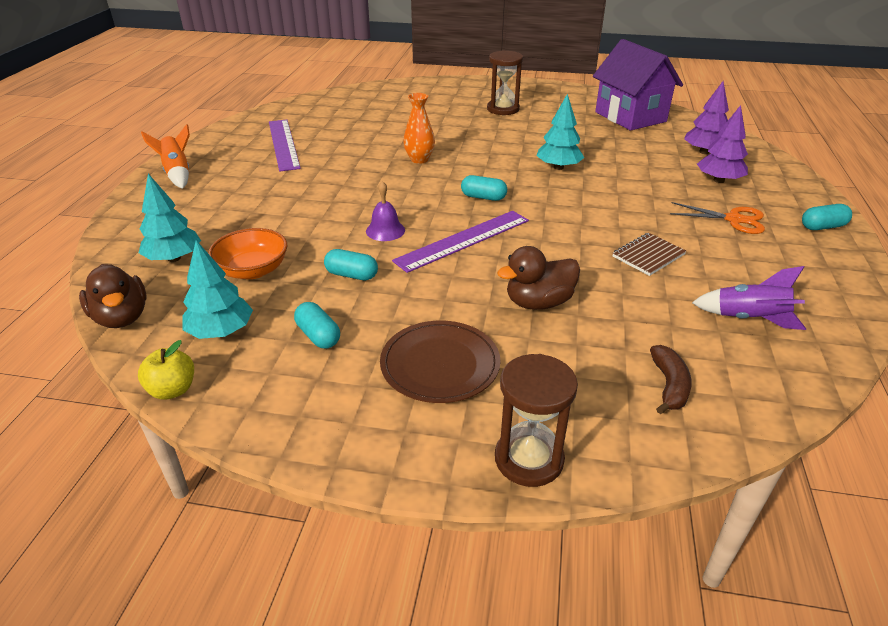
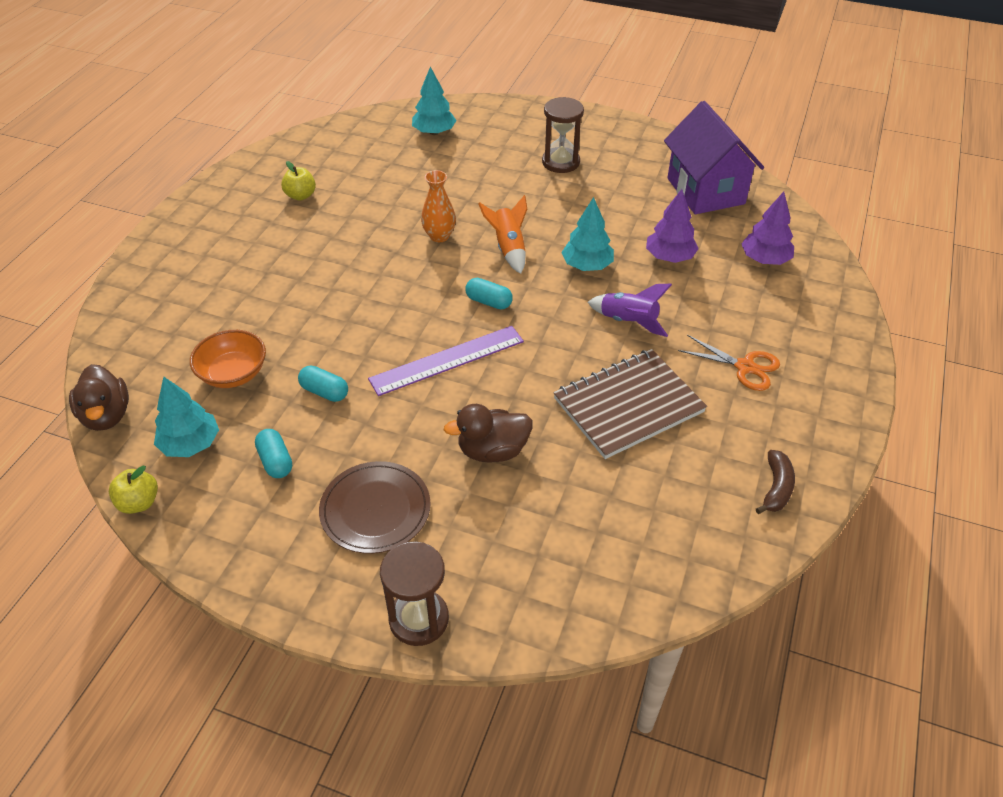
camera: 10 degrees right, 10 degrees up
turquoise tree [139,174,201,262] -> turquoise tree moved to [412,67,457,135]
orange rocket [141,124,190,189] -> orange rocket moved to [478,195,527,274]
purple ruler [269,120,301,171] -> yellow apple [281,161,316,201]
purple bell [366,181,405,241] -> none
brown notebook [613,233,686,276] -> brown notebook [553,349,707,459], size x1.96
brown banana [650,345,692,414] -> brown banana moved to [756,450,795,514]
purple rocket [692,266,806,330] -> purple rocket moved to [588,284,672,337]
purple tree [697,105,748,183] -> purple tree moved to [646,189,699,263]
turquoise capsule [802,204,852,230] -> none

